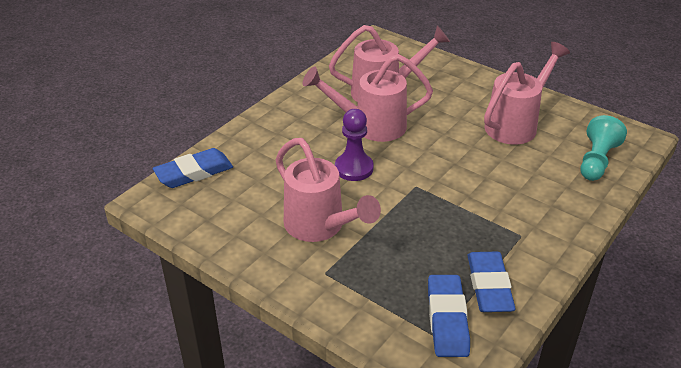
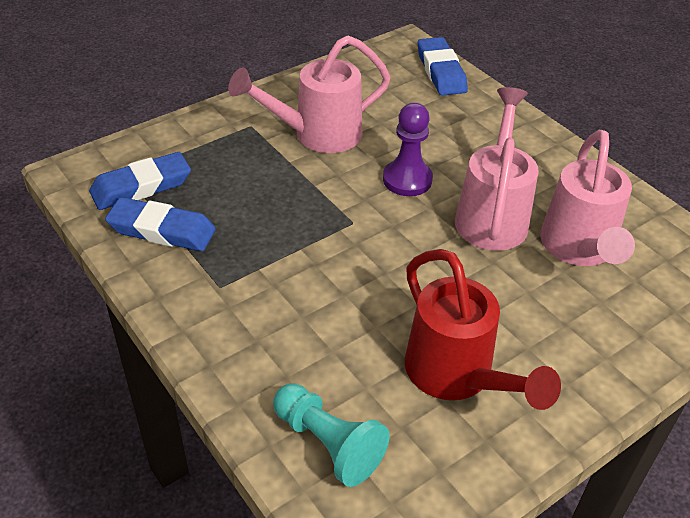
camera: 105 degrees right, 5 degrees up
blue eraser [428,275,470,357] -> blue eraser turned 45 degrees counterclockwise [89,152,191,210]
pink watering can [484,42,570,144] -> red watering can [405,249,561,410]

